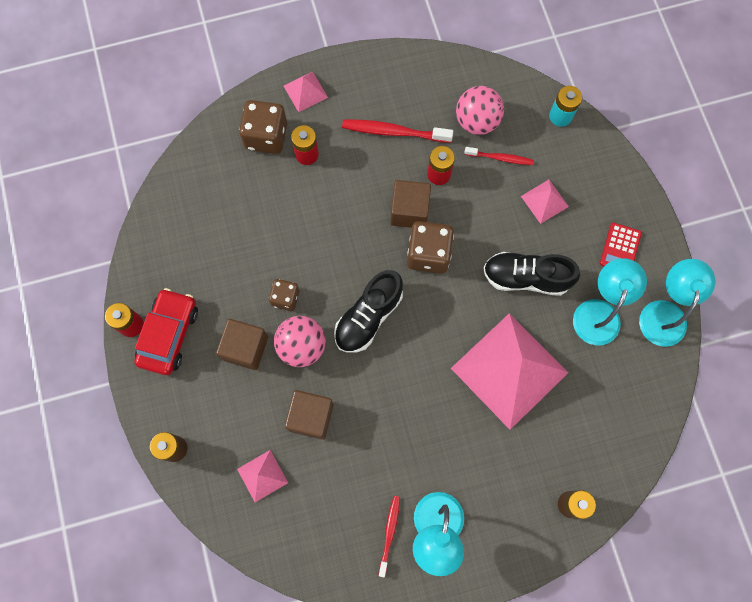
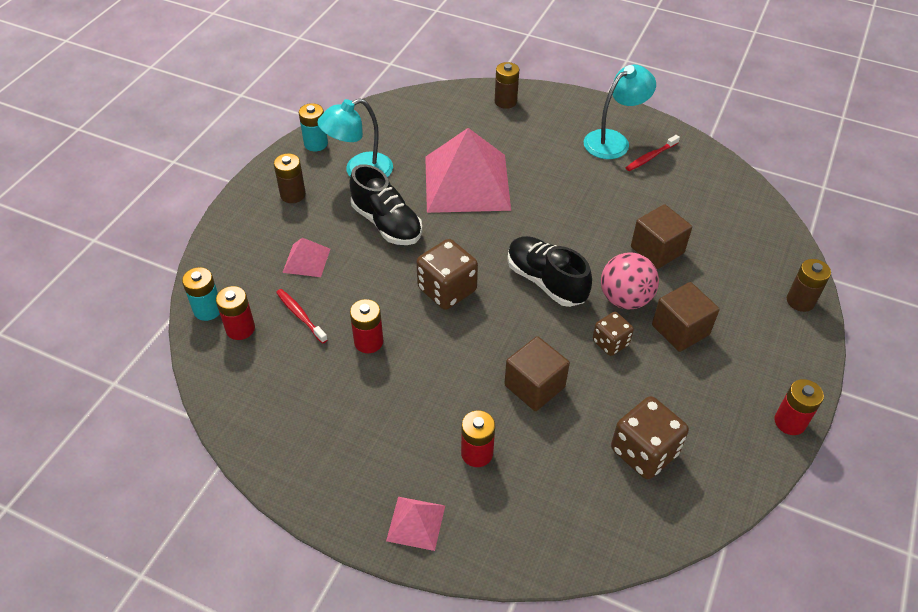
camera: 140 degrees left, 25 degrees down
red car [134,288,198,375] -> none
pink pyramid [237,450,288,502] -> none
brown dice [239,100,287,154] -> brown dice moved to [611,396,689,479]
black shoe [334,270,403,353] -> black shoe turned 120 degrees counterclockwise [507,236,592,307]
red toothbrush [342,119,453,143] -> none
brown cube [390,180,431,228] -> brown cube moved to [504,336,570,411]
pink ball [456,86,504,135] -> none
red calculator [600,223,642,266] -> brown battery [274,153,306,203]
turquoise lamp [639,259,715,347] -> turquoise battery [299,103,328,151]
none -> red battery [216,286,255,340]

